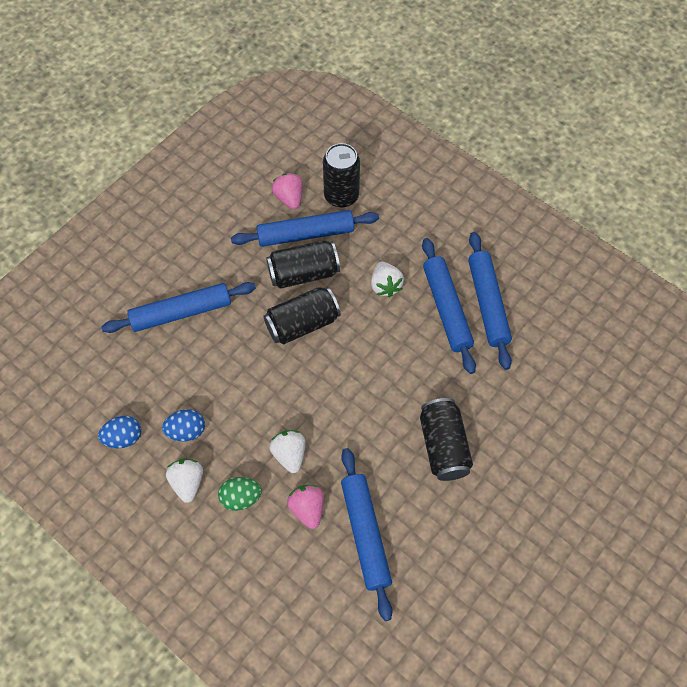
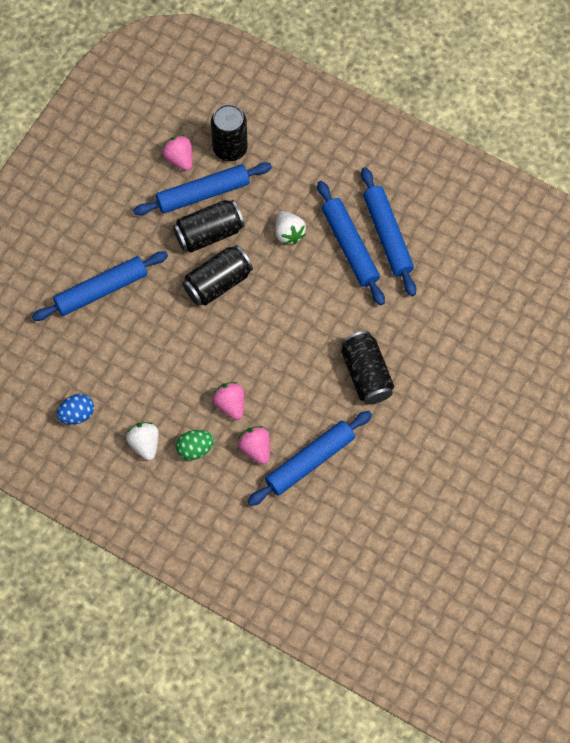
camera: 10 degrees left, 5 degrees up
blue egg [162,409,205,441] -> none
white strawberry [269,430,305,473] -> pink strawberry [213,382,244,420]
blue rolling pin [341,448,393,621] -> blue rolling pin turned 75 degrees clockwise [248,411,372,506]

